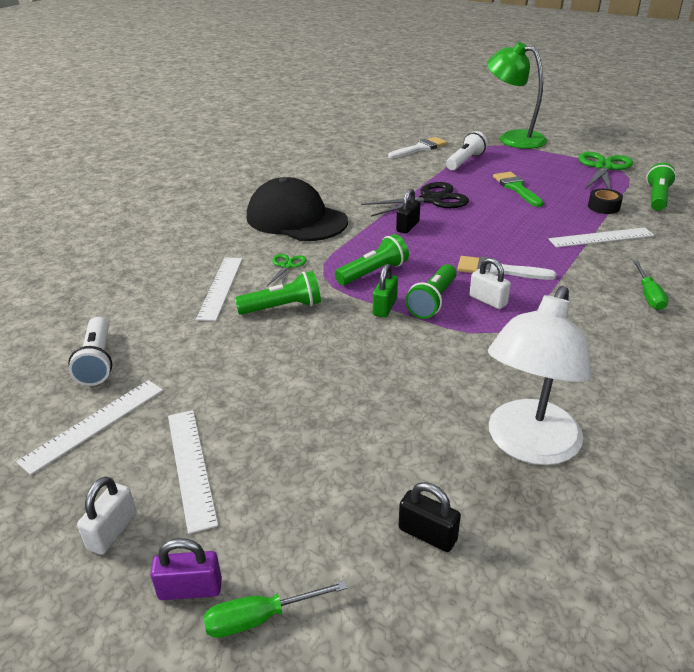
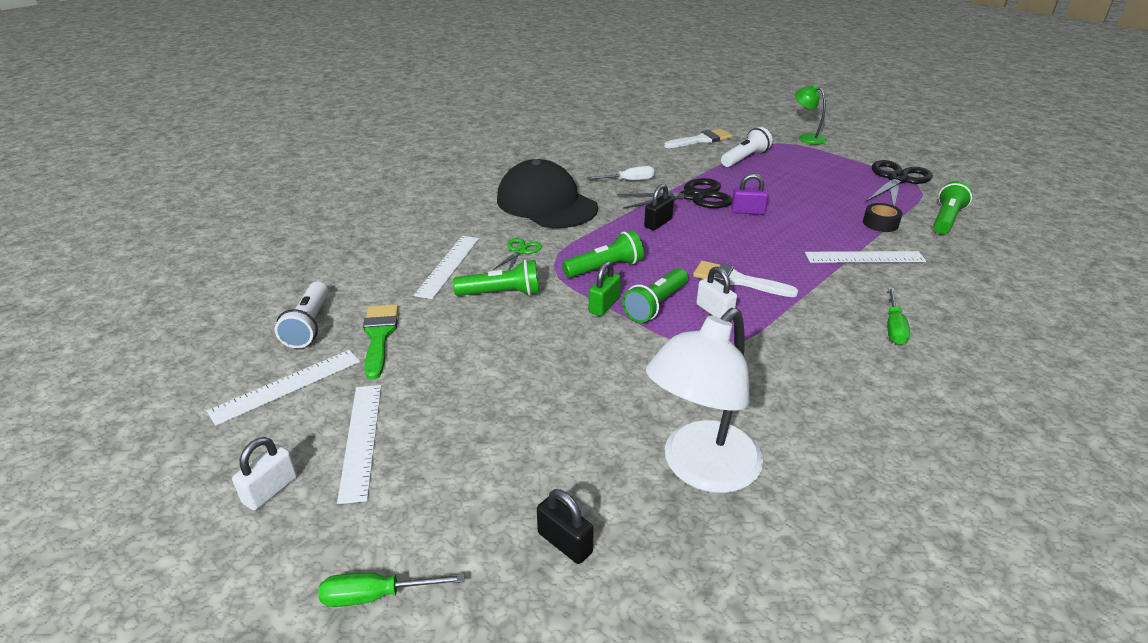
camera: 10 degrees right, 0 degrees up
purple padlock [150,538,222,600] -> purple padlock moved to [731,173,768,215]
green lamp [487,42,547,149] -> green lamp [795,84,827,145], size x0.54
green brush [493,172,543,207] -> green brush moved to [363,304,398,380]
green scissors [578,152,633,189] -> black scissors [866,160,933,206]
none -> white screwdriver [587,166,654,181]

